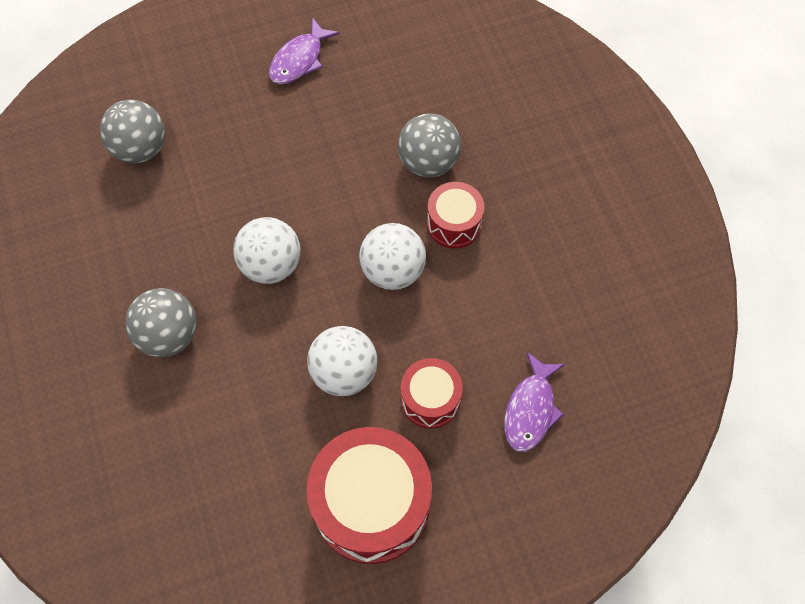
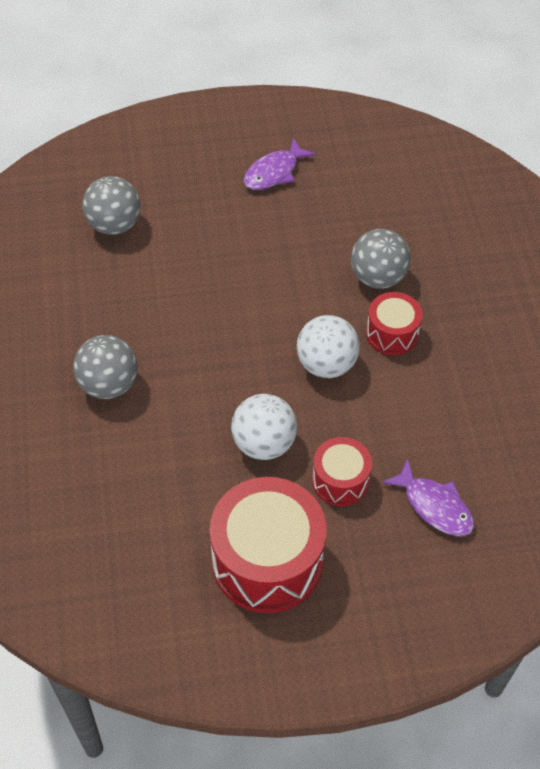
camera: 10 degrees right, 10 degrees down
white ball [233,217,301,284] -> none
purple fish [504,352,565,452] -> purple fish turned 75 degrees counterclockwise [382,458,474,536]

